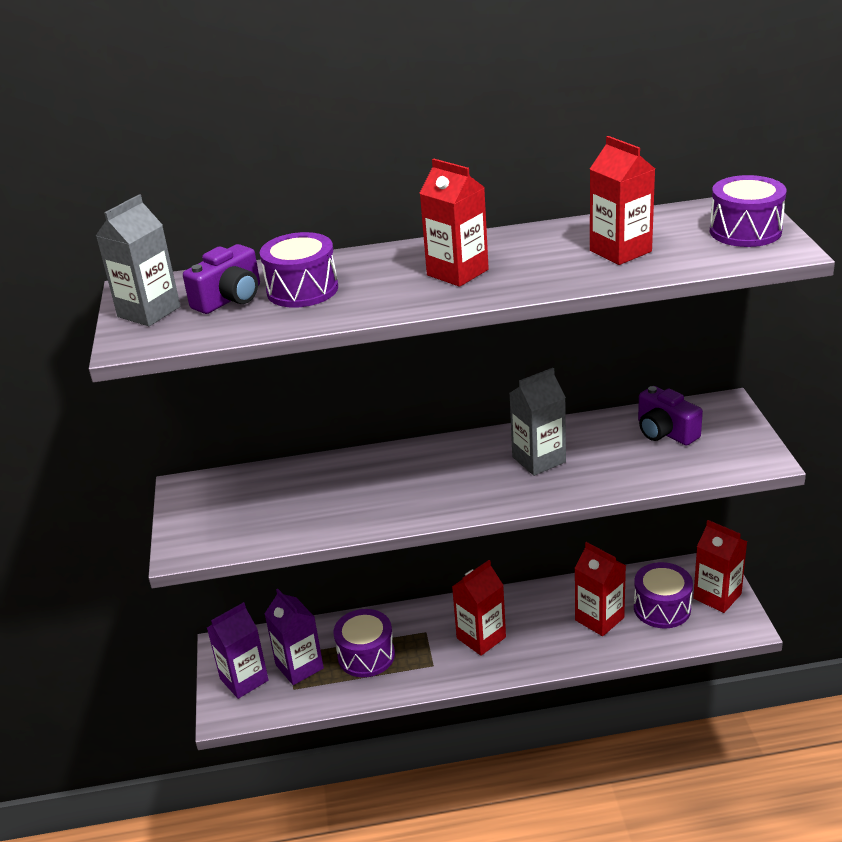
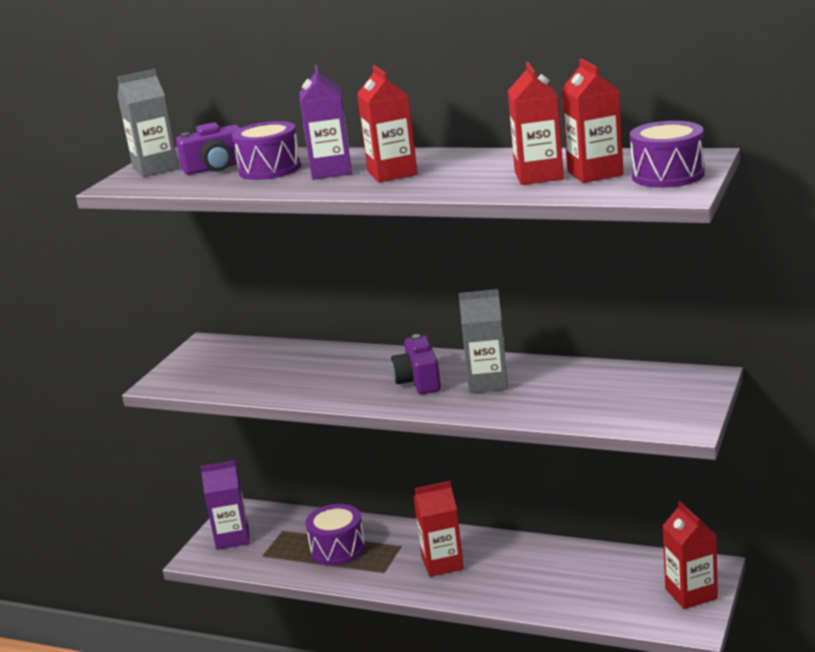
camera: 30 degrees right, 10 degrees down
purple carton [265,589,324,685] -> purple carton moved to [299,65,352,180]
red carton [575,542,626,636] -> red carton moved to [562,59,623,183]
purple drum [634,562,693,628] -> none
purple camera [638,386,703,446] -> purple camera moved to [391,334,441,394]

